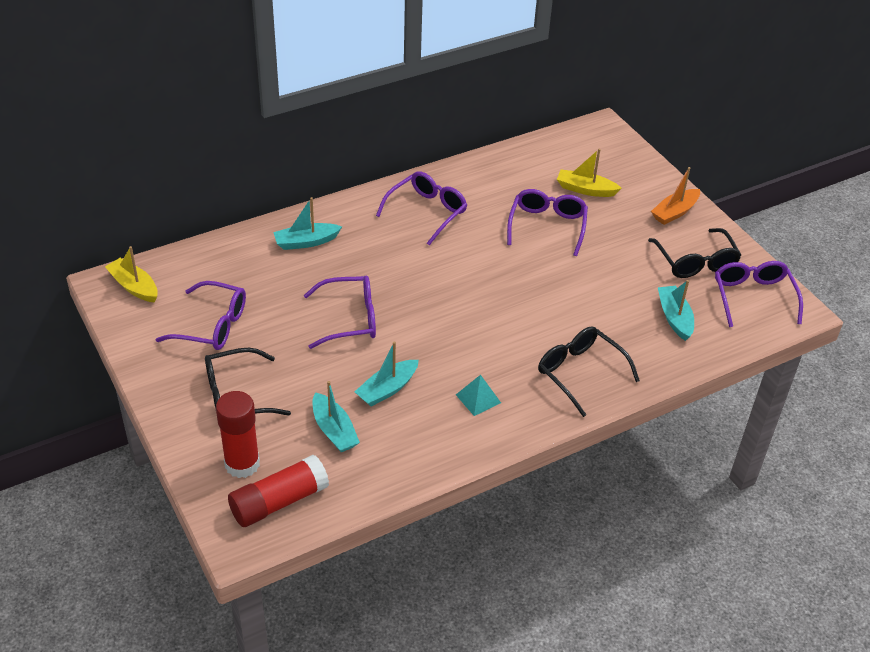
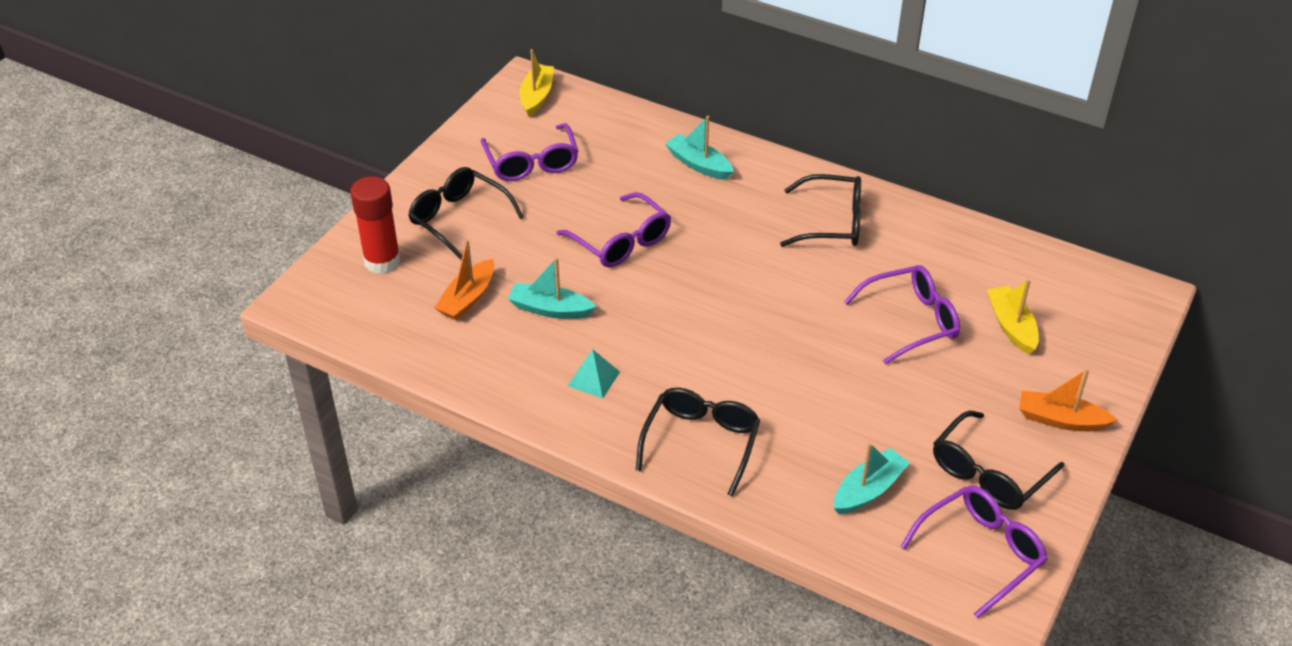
camera: 60 degrees right, 0 degrees up
red glue stick [228,455,329,527] -> none
turquoise boat [313,381,360,452] -> orange boat [434,239,494,320]
purple glasses [376,171,467,245] -> black glasses [780,174,861,247]

